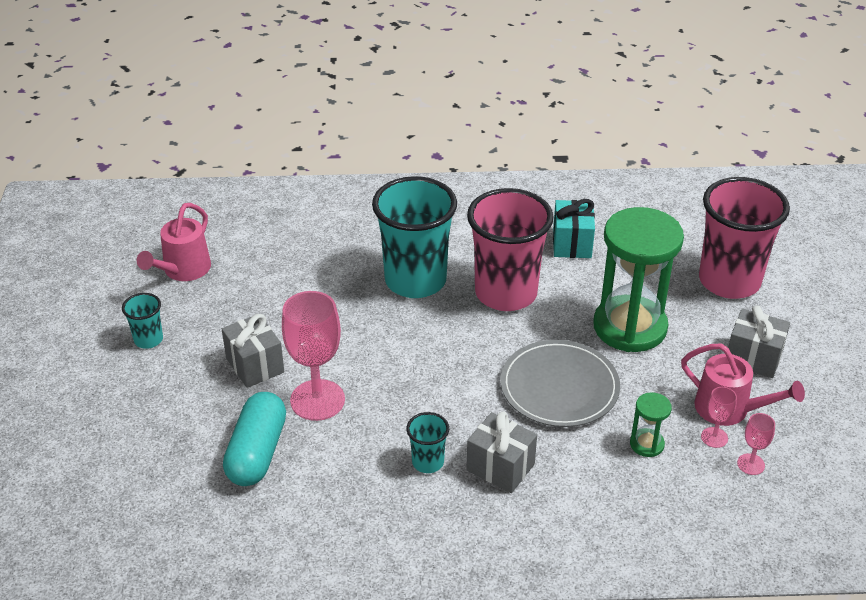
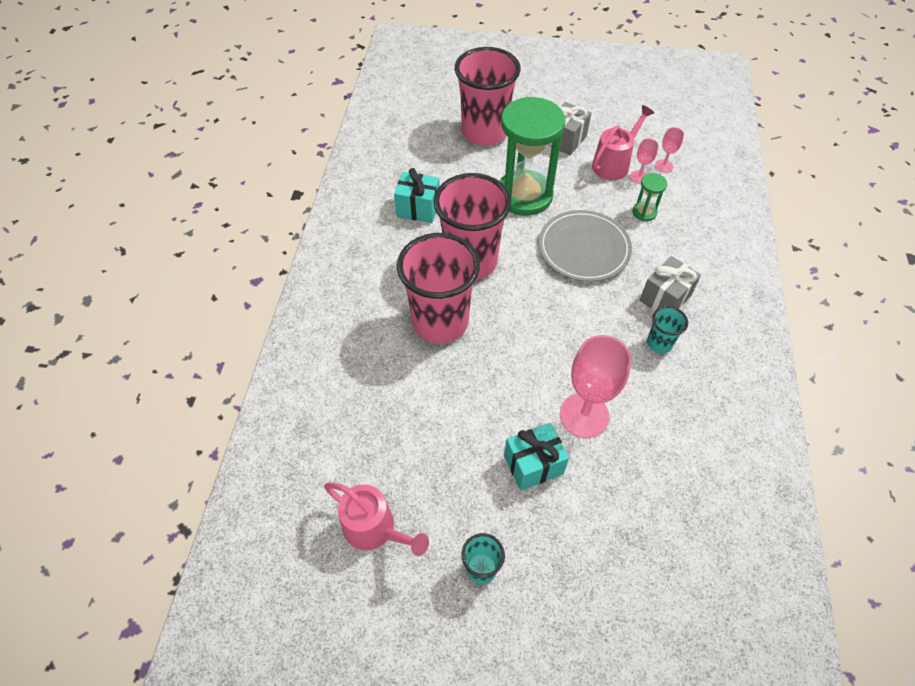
camera: 80 degrees left, 15 degrees up
grey gift [222,314,284,388] -> turquoise gift [504,423,569,491]
turquoise capsule [223,392,286,486] -> none
turquoise cup [372,176,457,298] -> pink cup [397,233,480,343]

